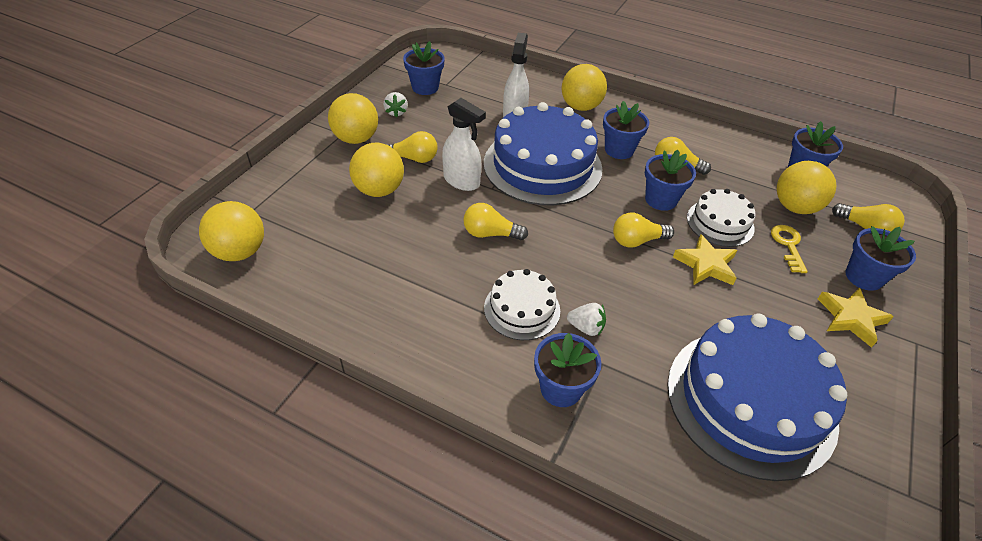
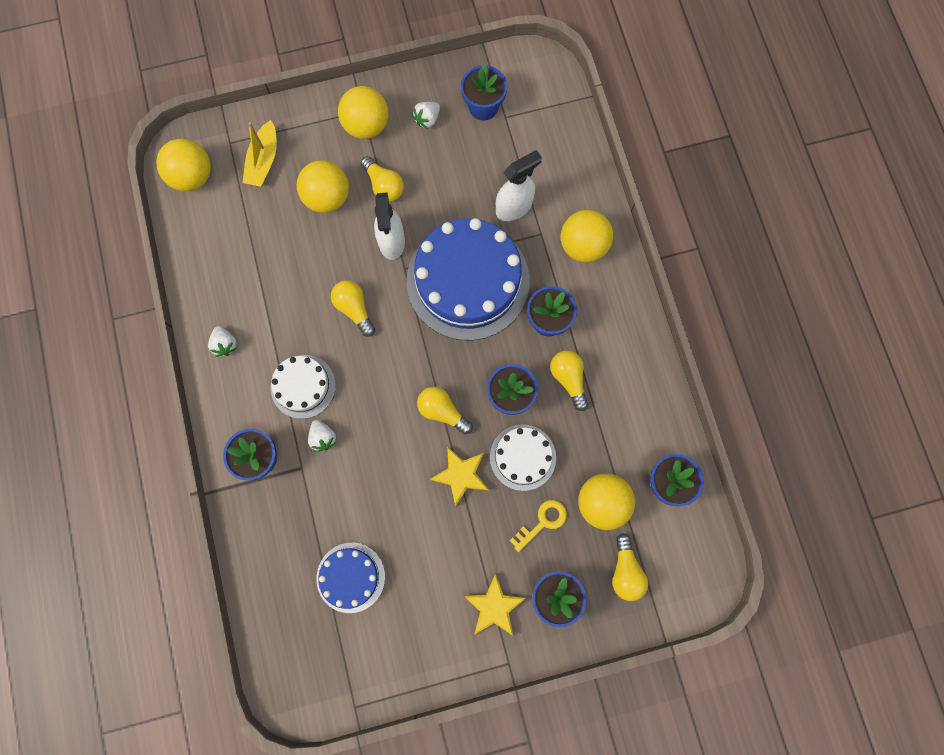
camera: 50 degrees right, 30 degrees up
blue cake [667,313,847,481] -> blue cake [317,543,385,613], size x0.51
none -> white strawberry [208,326,237,357]
none -> yellow boat [243,120,277,187]

